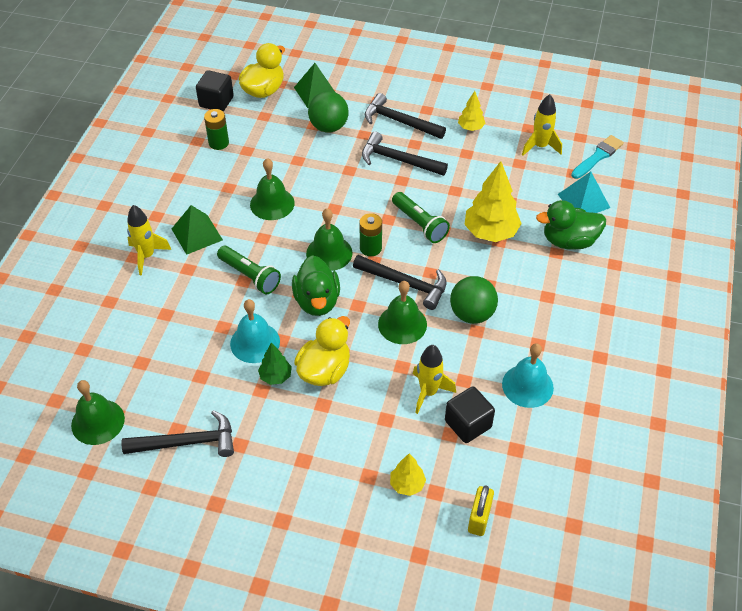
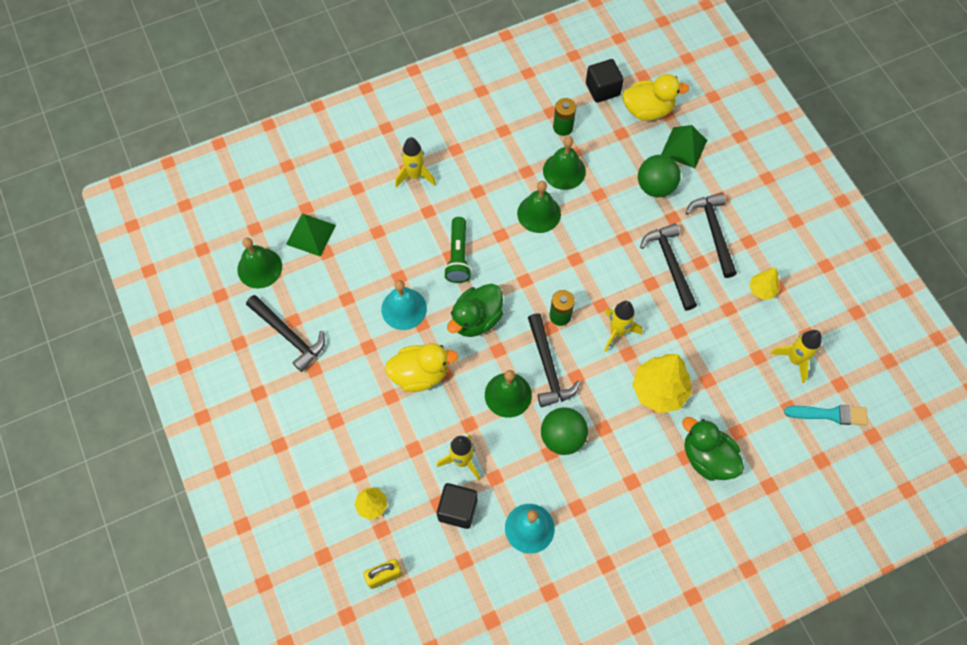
camera: 50 degrees right, 15 degrees up
green pyramid [172,205,223,255] -> green pyramid moved to [286,213,336,257]
green tree [258,343,292,385] -> none
green bell [306,208,353,271] -> green bell moved to [543,137,586,190]
green flashlight [392,192,450,243] -> yellow rocket [604,301,642,352]
turquoise pyramid [558,172,610,213] -> none

